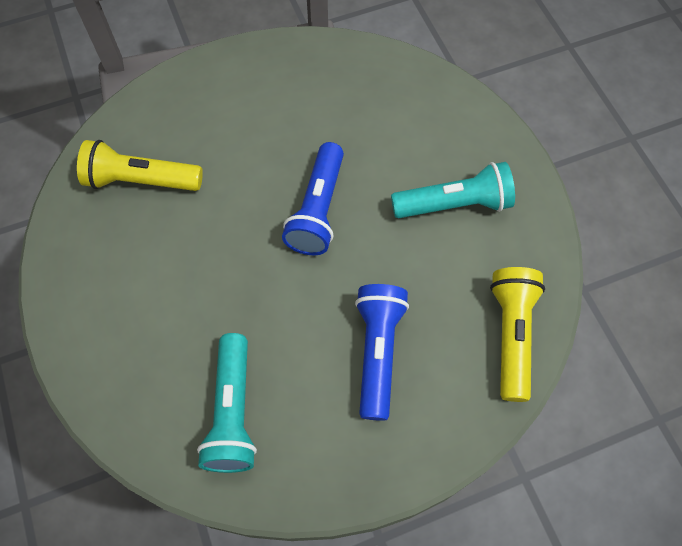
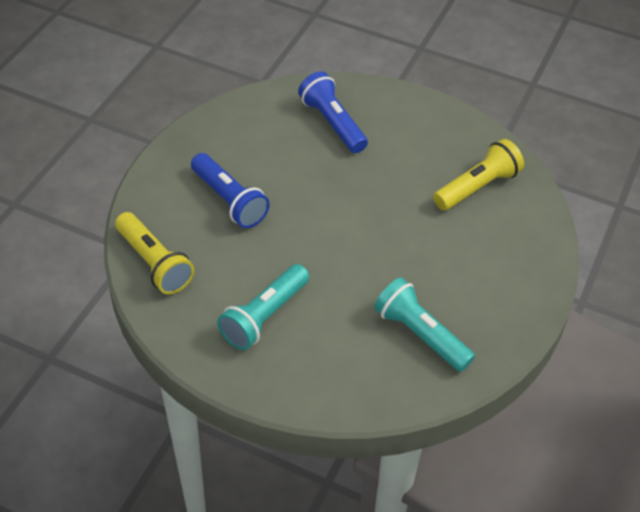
camera: 135 degrees right, 15 degrees down
turquoise flashlight [197,333,257,473] -> turquoise flashlight moved to [374,277,475,372]
blue flashlight [282,142,344,255] -> blue flashlight moved to [298,71,368,153]

